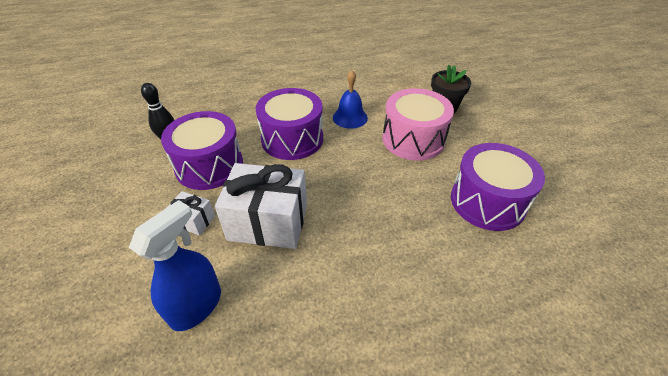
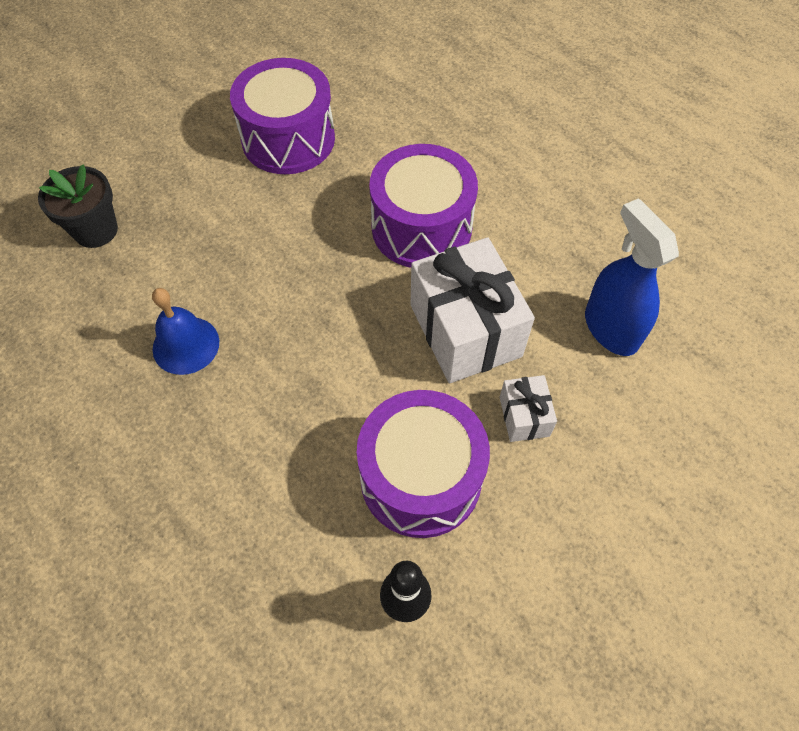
camera: 120 degrees left, 15 degrees up
blue spray bottle [129,200,221,331] -> blue spray bottle turned 60 degrees clockwise [585,198,679,356]
purple drum [255,88,323,160] -> purple drum moved to [369,144,478,268]
pink drum [382,88,454,161] -> none

